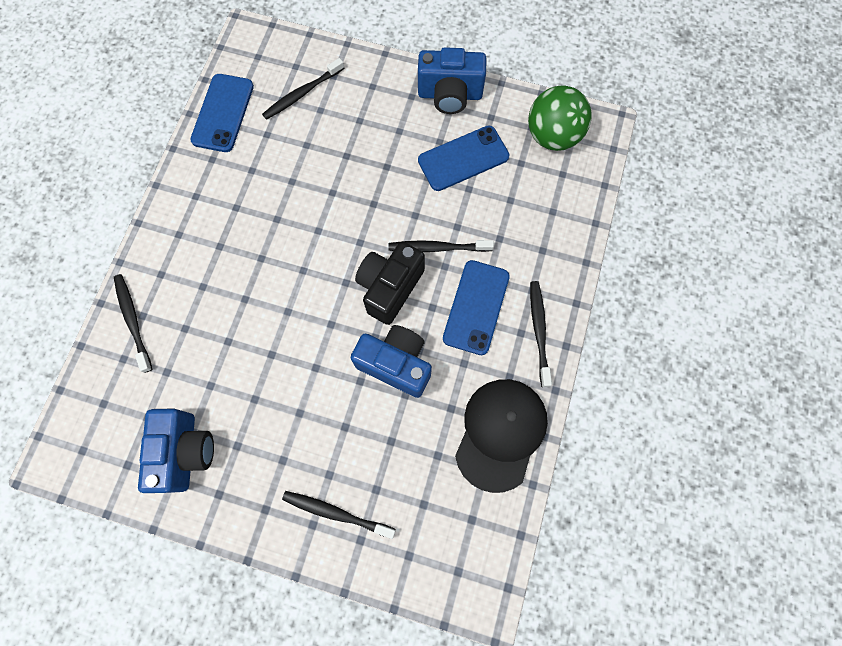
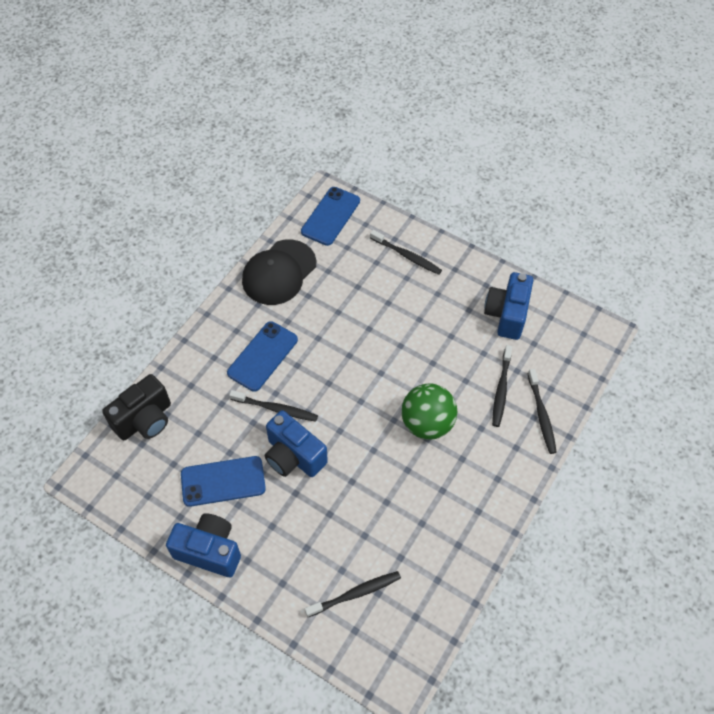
camera: 165 degrees left, 15 degrees down
blue phone [190,74,254,152] -> blue phone moved to [301,187,360,246]
blue camera [351,325,432,398] -> blue camera moved to [265,410,328,477]
black camera [355,241,425,325] -> black camera moved to [102,374,171,440]
green ball [528,85,592,151] -> green ball moved to [401,384,457,440]
black toothbrush [530,281,552,387] -> black toothbrush moved to [492,345,512,427]

